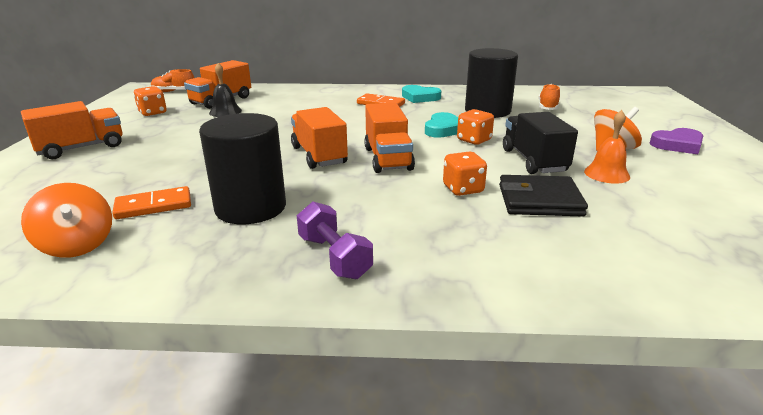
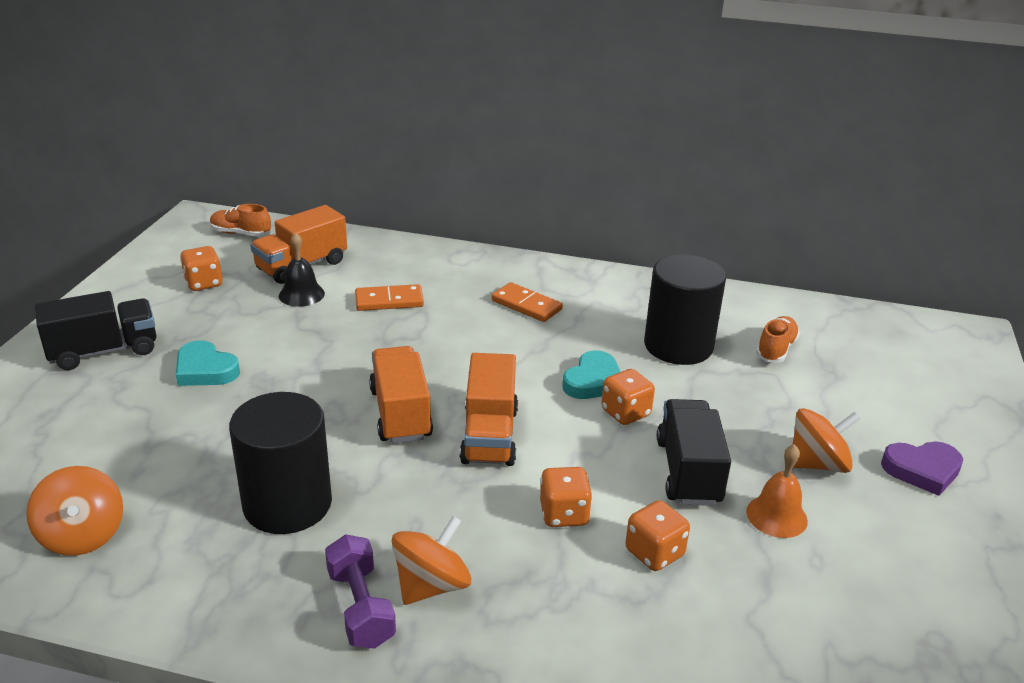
camera: 10 degrees right, 5 degrees up
orange truck [21,101,123,159] -> black truck [35,291,156,370]
orange domino [112,186,191,219] -> orange domino moved to [355,284,424,311]
turquoise heart [402,85,441,103] -> turquoise heart moved to [176,340,240,386]
black wallet [499,175,588,217] -> orange dice [625,500,690,571]
none -> orange spinning top [392,516,471,605]

